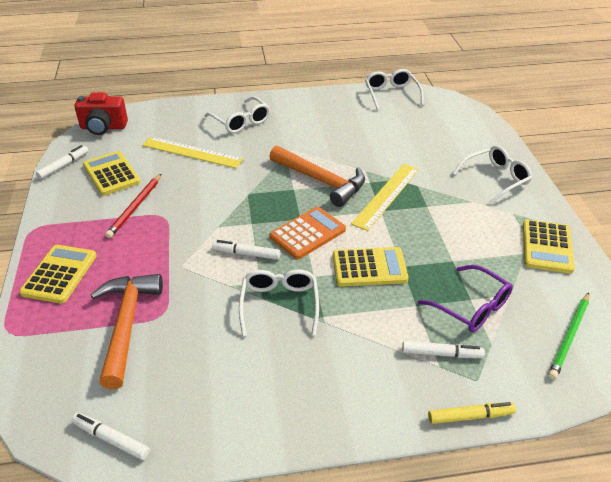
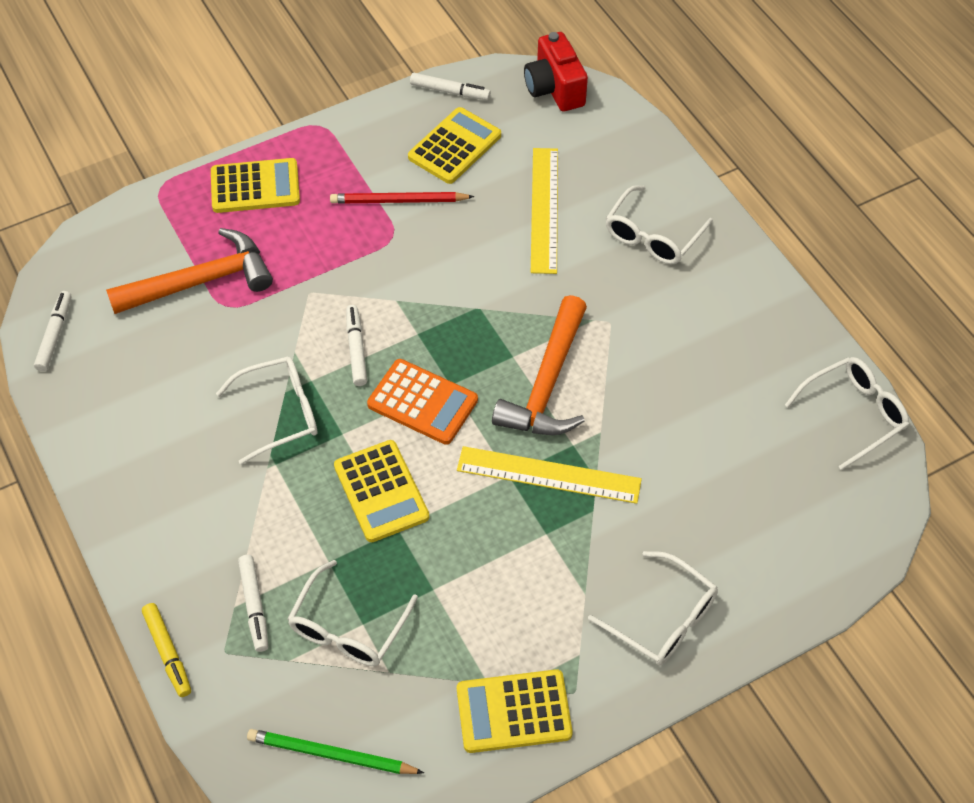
camera: 70 degrees right, 15 degrees up
purple glasses [418,265,513,332] -> white glasses [288,560,418,666]

